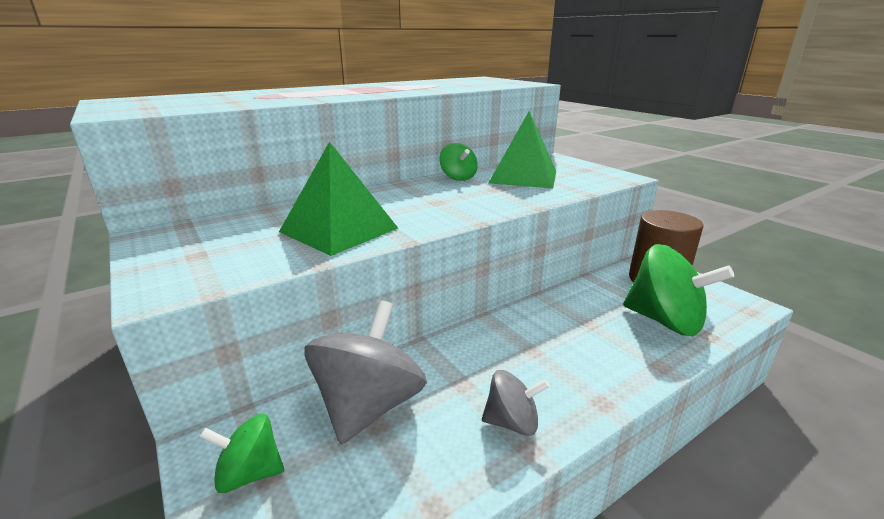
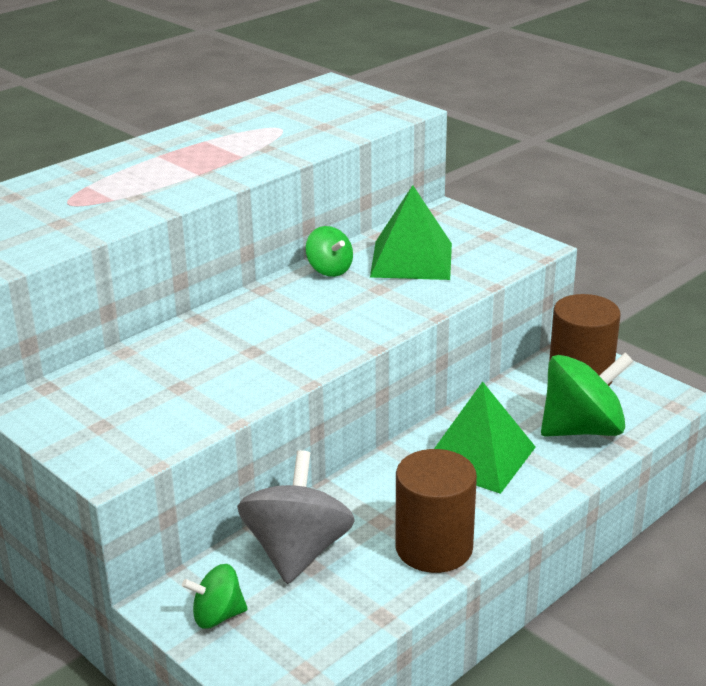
camera: 10 degrees left, 5 degrees up
green pyramid [279,141,398,256] -> green pyramid moved to [434,382,536,494]
grey spinning top [482,370,550,436] -> brown cylinder [395,449,477,573]
green spinning top [623,244,734,336] -> green spinning top turned 45 degrees counterclockwise [541,353,634,437]

